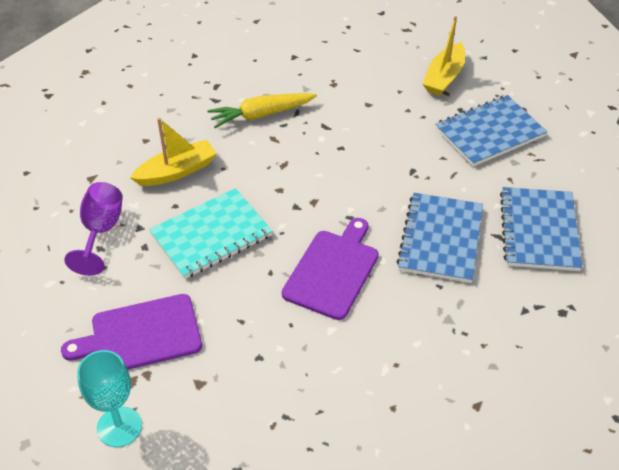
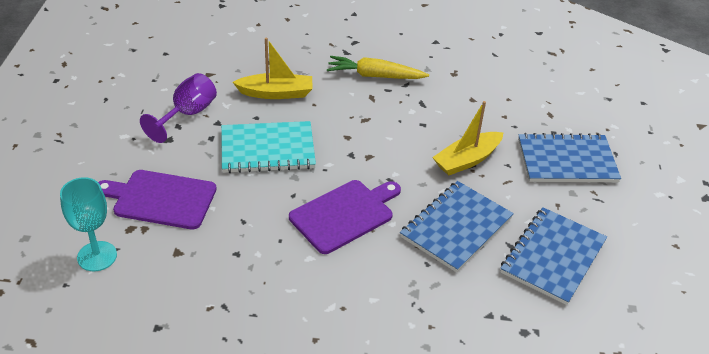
camera: 25 degrees right, 5 degrees down
yellow boat [423,16,465,96] -> yellow boat moved to [432,101,504,176]

